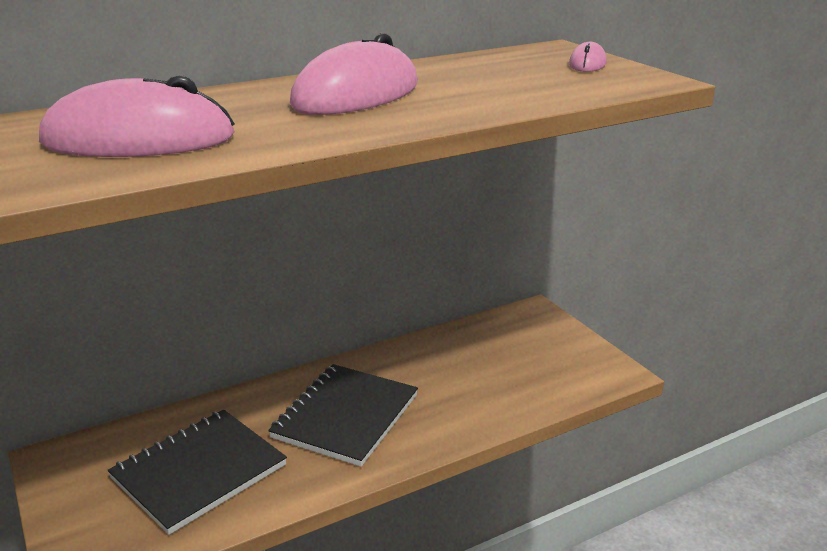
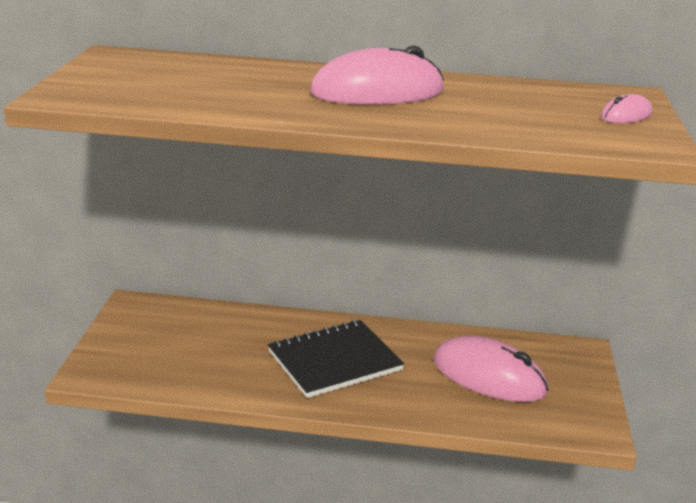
camera: 35 degrees right, 0 degrees up
pink mouse [39,75,235,157] -> pink mouse moved to [433,336,548,402]
black notebook [108,410,287,535] -> none

